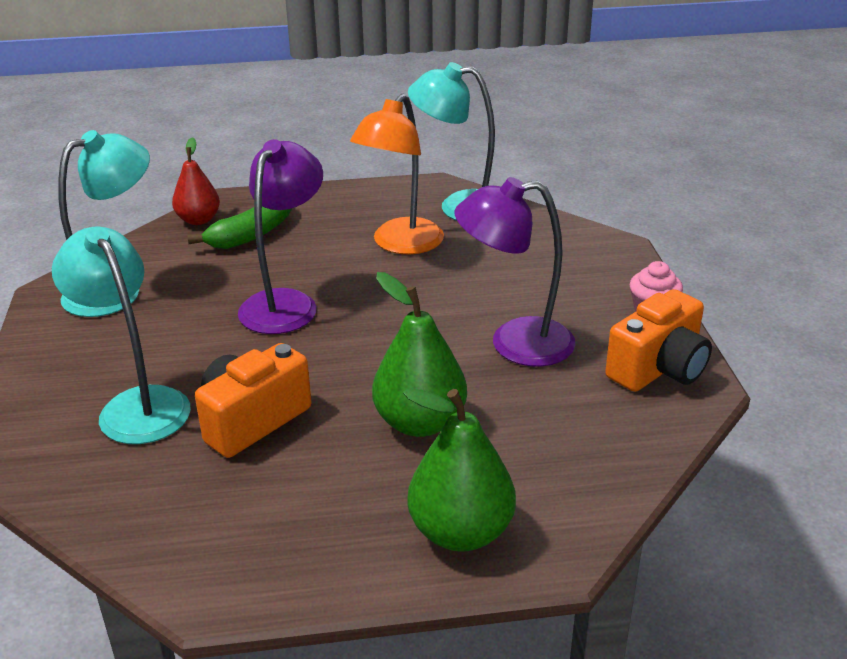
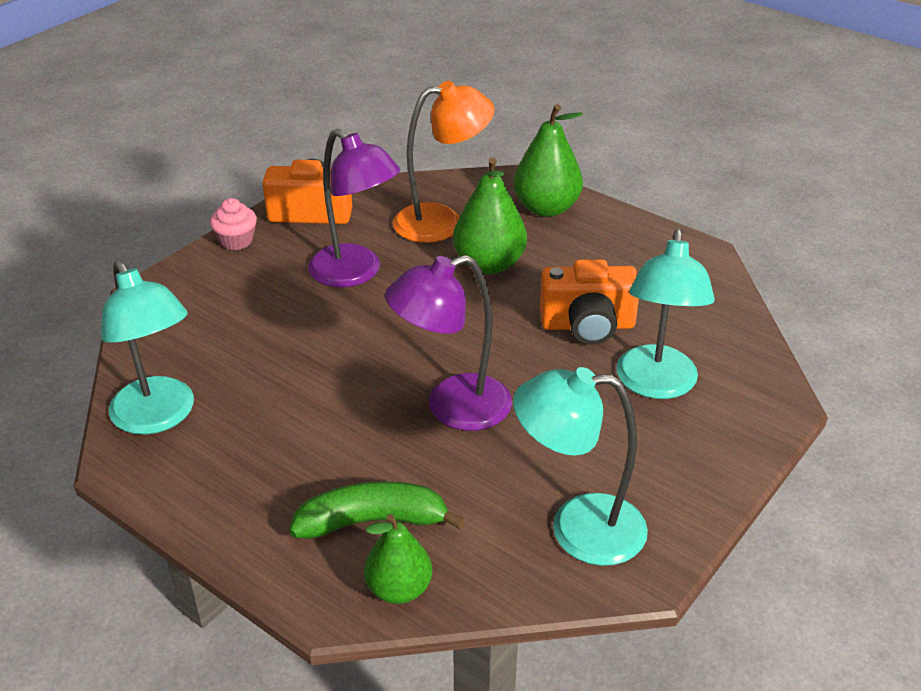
camera: 135 degrees left, 5 degrees up
red pear [172,137,220,225] -> green pear [364,514,432,604]
orange lamp [350,93,444,255] -> orange lamp moved to [393,81,494,243]

